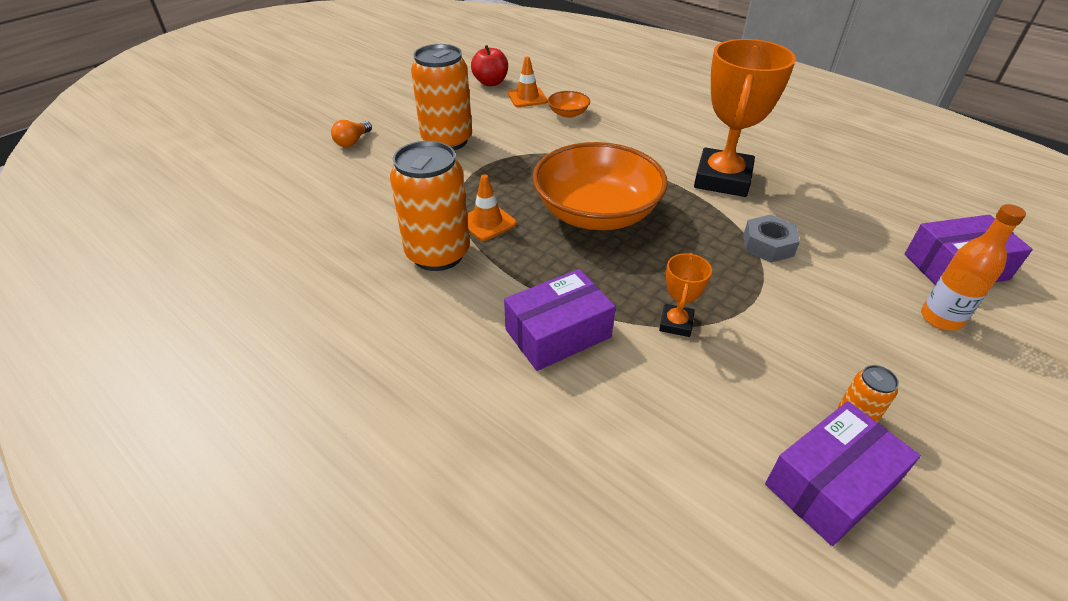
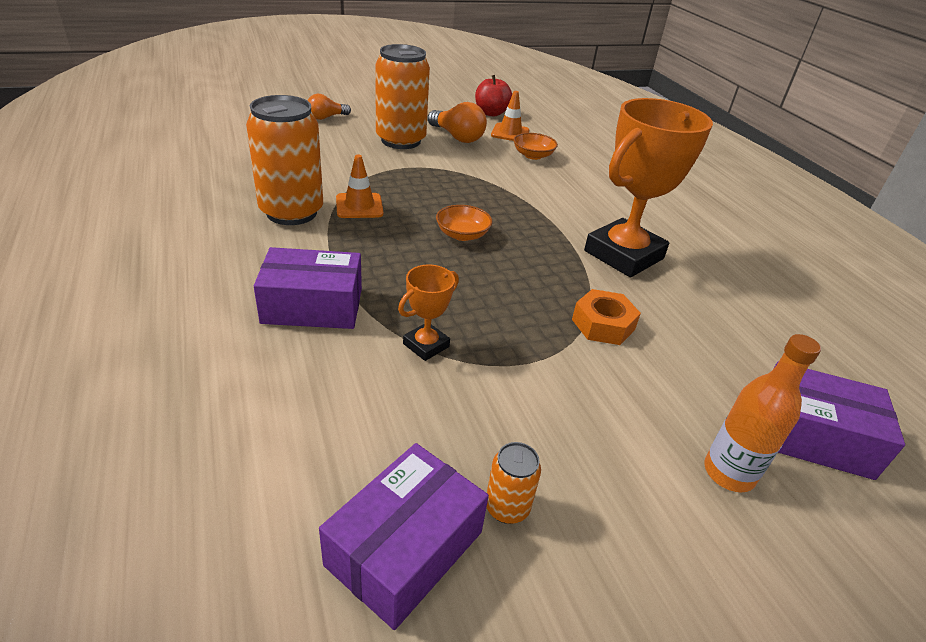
camera: 25 degrees right, 5 degrees down
orange bowl [533,142,668,230] -> orange bowl [436,205,492,241], size x0.41
grey nut [743,215,800,263] -> orange nut [572,289,641,345]
purple box [765,401,921,546] -> purple box turned 45 degrees counterclockwise [319,443,489,630]
none -> orange light bulb [428,102,487,143]

